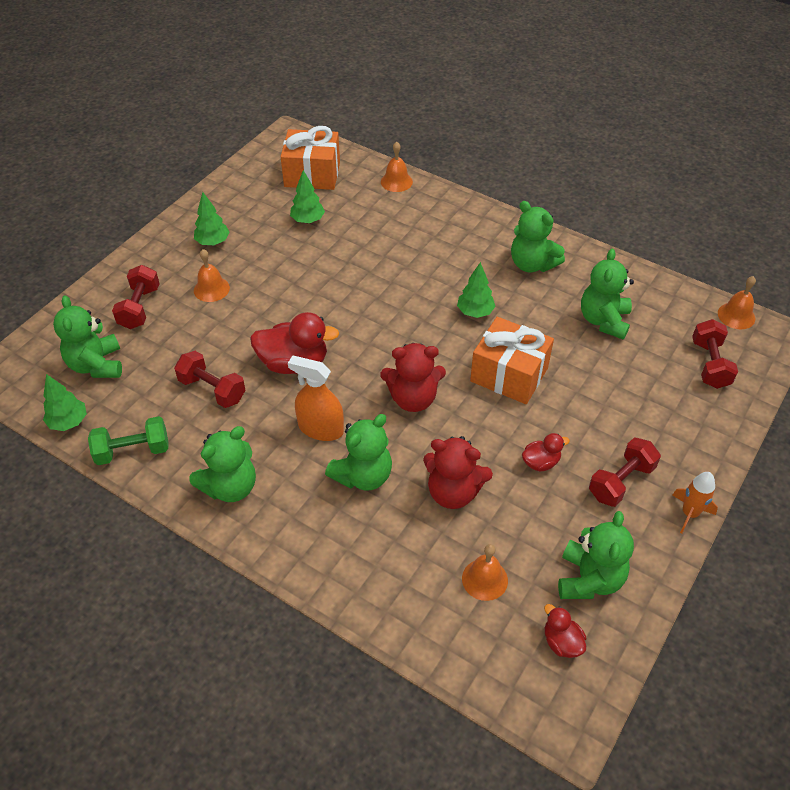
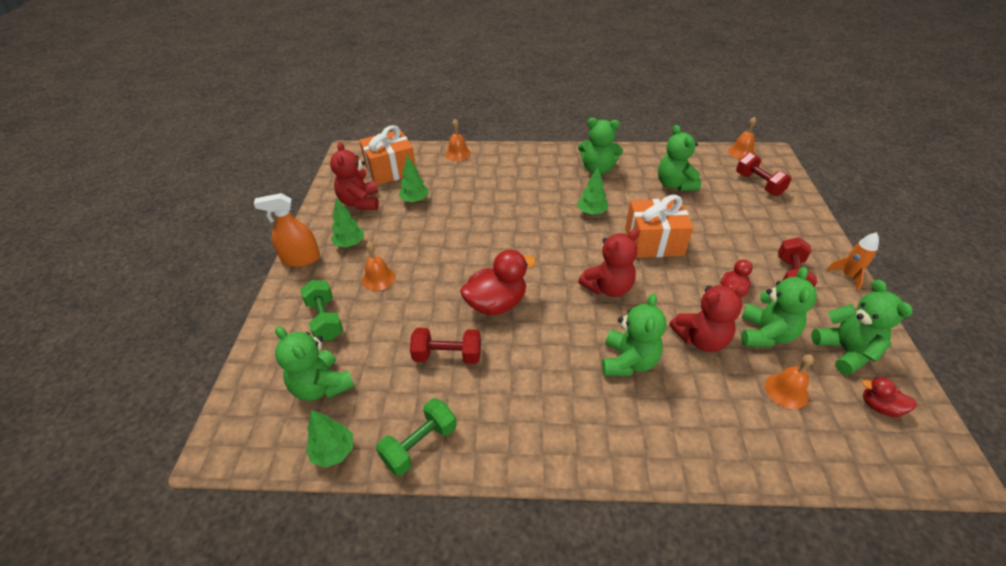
camera: 30 degrees left, 5 degrees down
red dumbbell [112,265,160,329] -> green dumbbell [300,280,343,341]
green teddy bear [189,426,256,502] -> green teddy bear moved to [741,267,817,347]
orange spray bottle [288,356,344,441] -> orange spray bottle moved to [254,193,320,267]
none -> red teddy bear [330,142,379,210]

